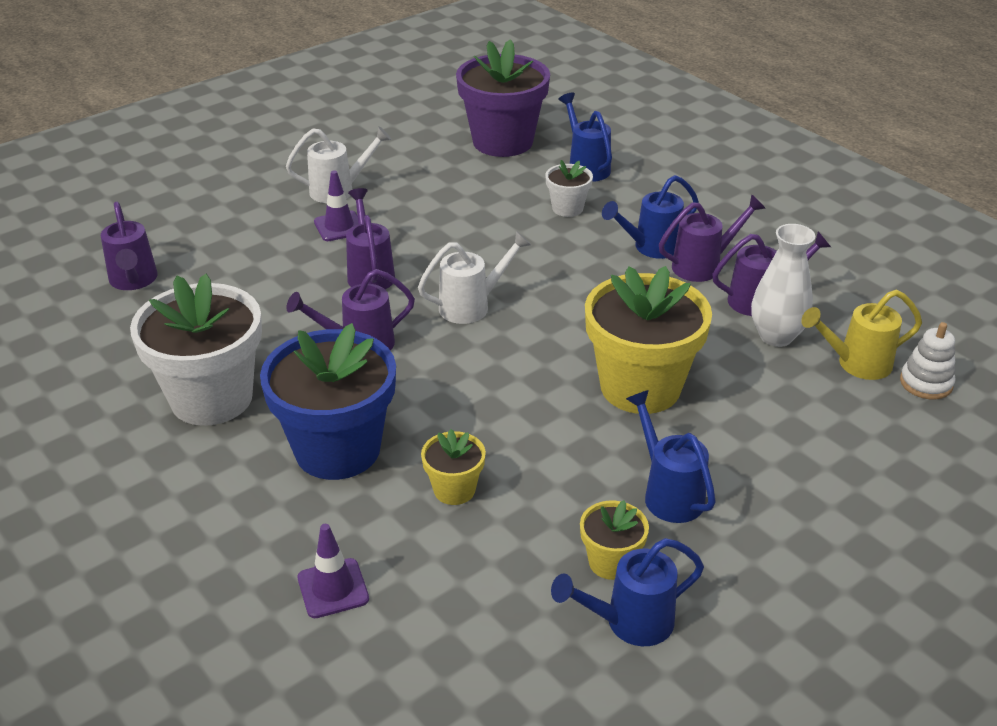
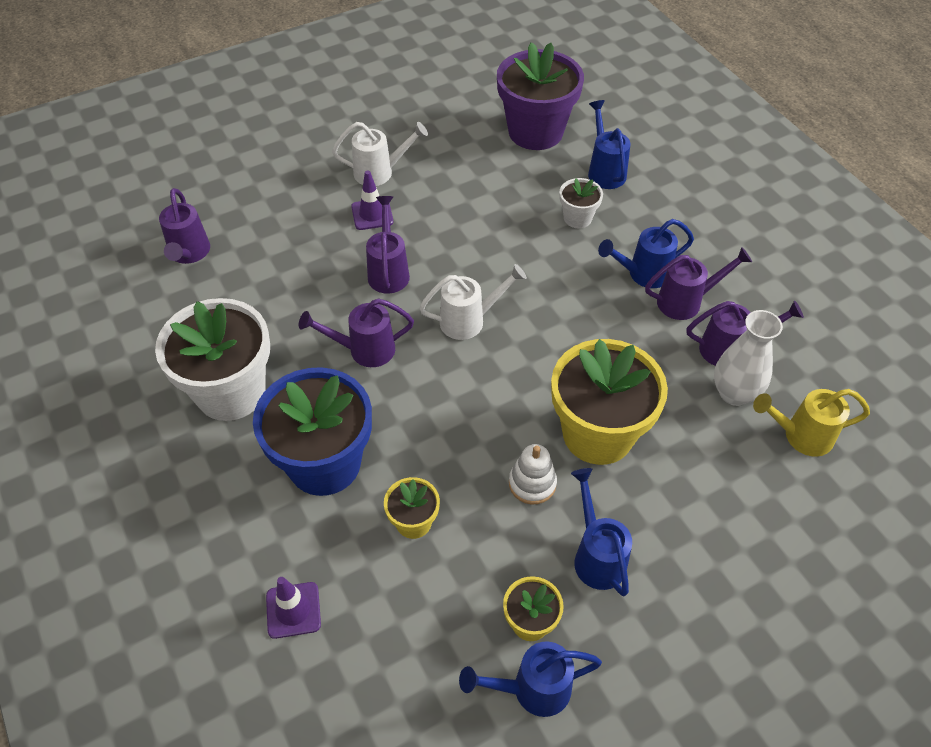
camera: 10 degrees right, 15 degrees up
white stacking toy [900,322,956,400] -> white stacking toy moved to [509,444,557,504]

